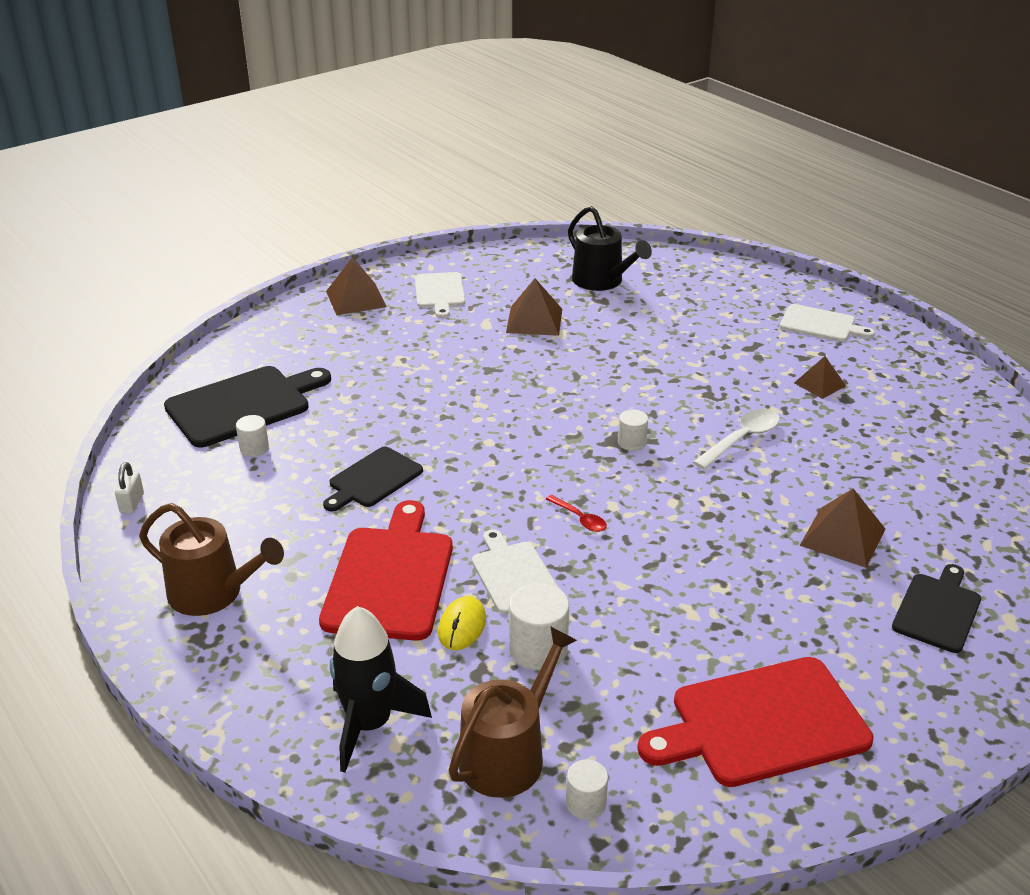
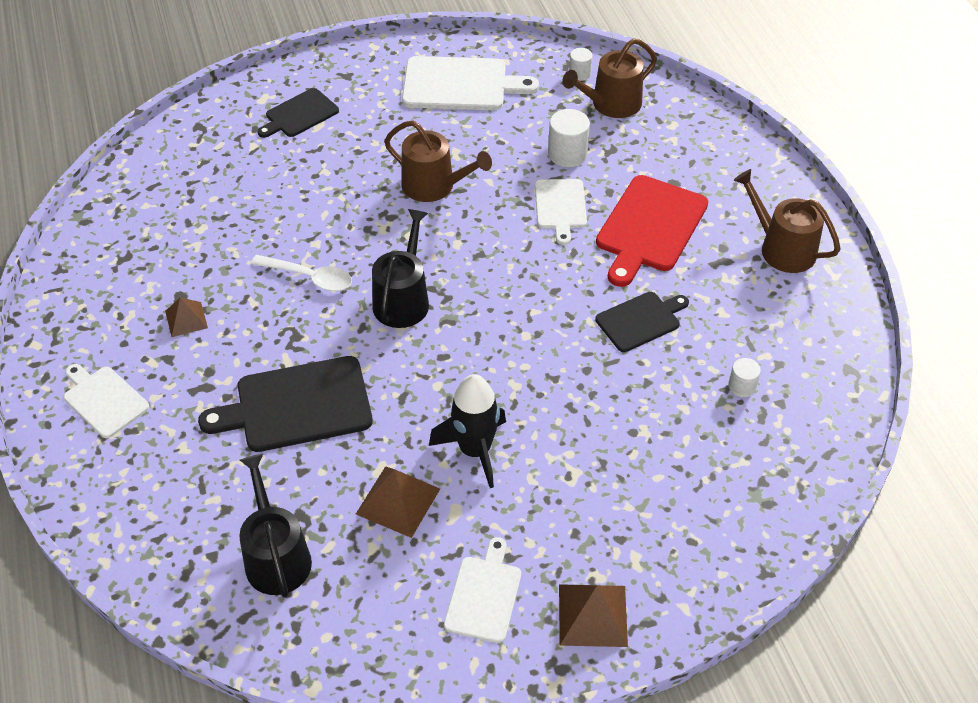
camera: 160 degrees left, 15 degrees up
white padlock [115,462,144,514] -> none
black cutting board [164,366,331,447] -> black cutting board moved to [198,356,373,452]
black rocket [330,606,432,772] -> black rocket moved to [429,374,506,488]
yellow mouse [438,596,486,650] -> none
red spoon [546,495,607,532] -> none
white cylinder [618,410,648,451] -> black watering can [372,209,429,328]
red cutting board [637,657,874,787] -> white cutting board [402,56,539,110]
white spoon [693,409,780,469] -> white spoon turned 135 degrees counterclockwise [251,255,352,291]
brown pyramid [799,489,885,568] -> none
none -> brown watering can [384,120,492,202]

